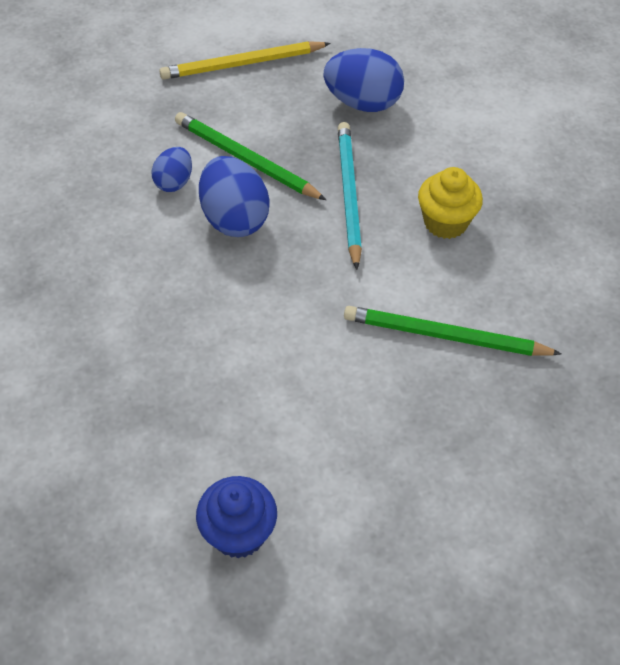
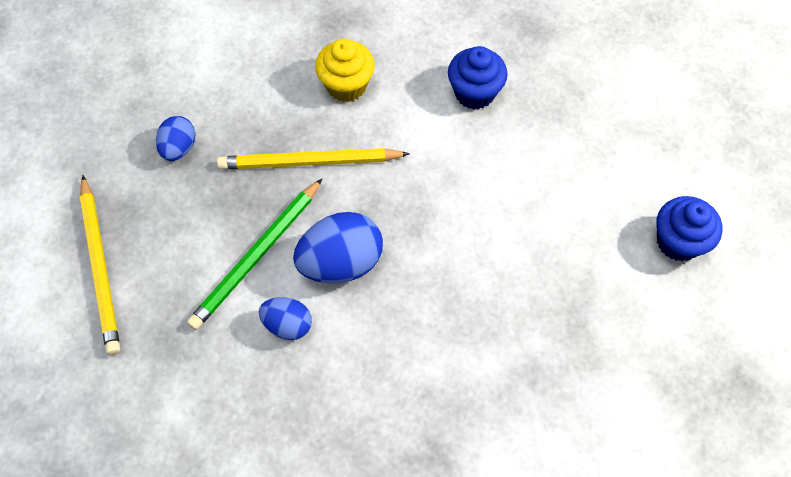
camera: 90 degrees left, 10 degrees up
blue egg [324,48,404,112] -> blue egg [156,116,196,161], size x0.58
turquoise pencil [338,122,362,270] -> yellow pencil [217,148,410,170]
green pencil [344,306,562,356] -> blue cupcake [448,46,507,110]

